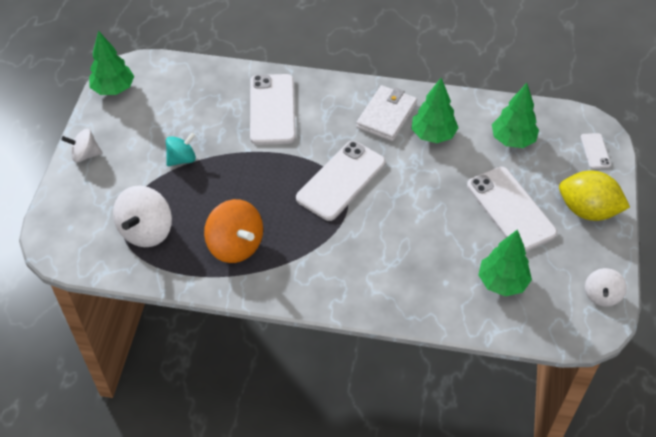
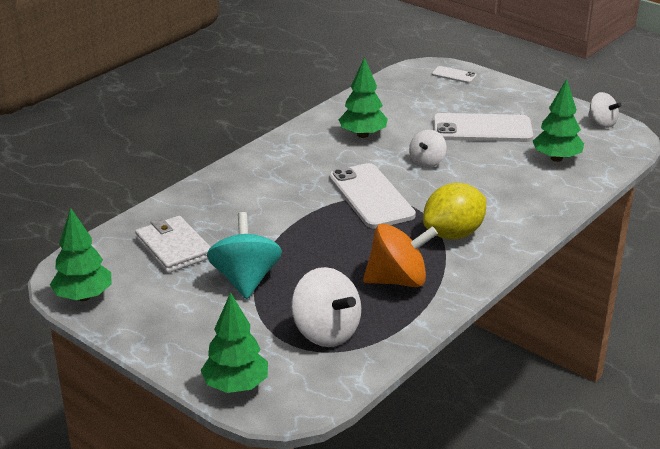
camera: 60 degrees left, 20 degrees down
white spinning top [61,129,103,163] -> white spinning top moved to [409,130,447,168]
turquoise spinning top [166,133,196,166] -> turquoise spinning top [207,212,282,299], size x1.65
white phone [250,74,296,145] -> none
white wallet [356,85,417,141] -> white wallet moved to [135,216,211,273]
green tree [492,83,539,148] -> green tree moved to [201,292,268,393]
yellow lemon [559,170,630,221] -> yellow lemon moved to [423,183,486,240]

